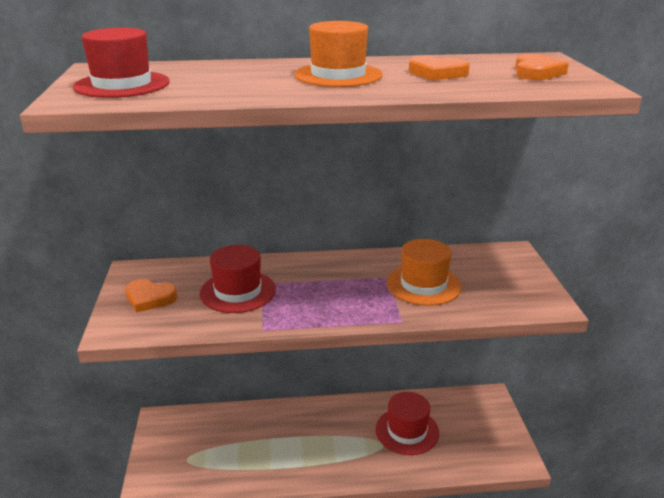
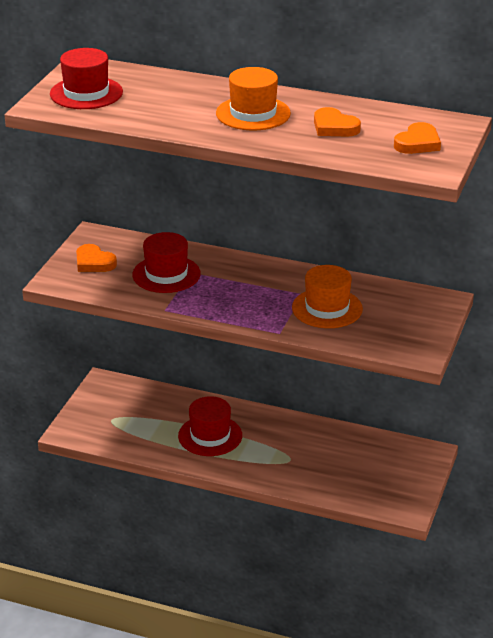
camera: 25 degrees right, 5 degrees up
red hat [375,392,439,455] -> red hat moved to [178,396,242,456]

